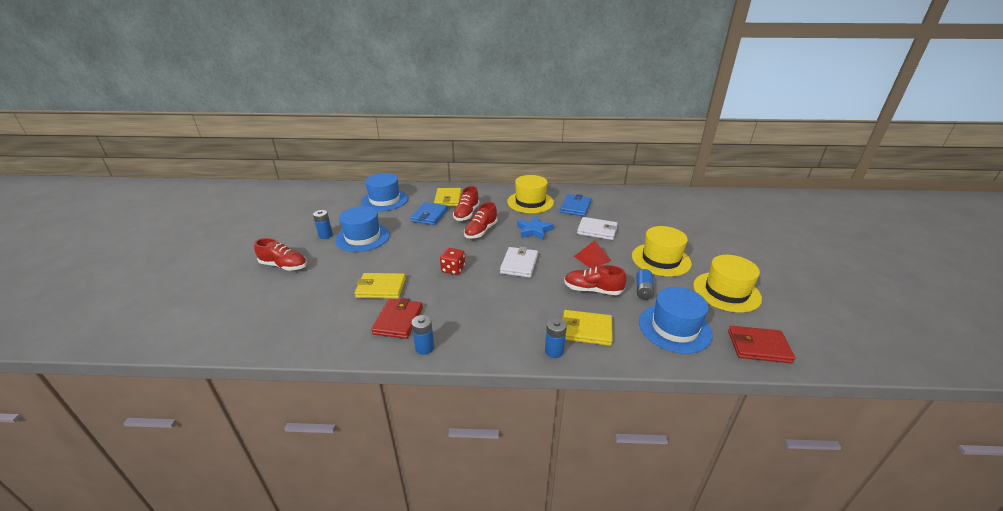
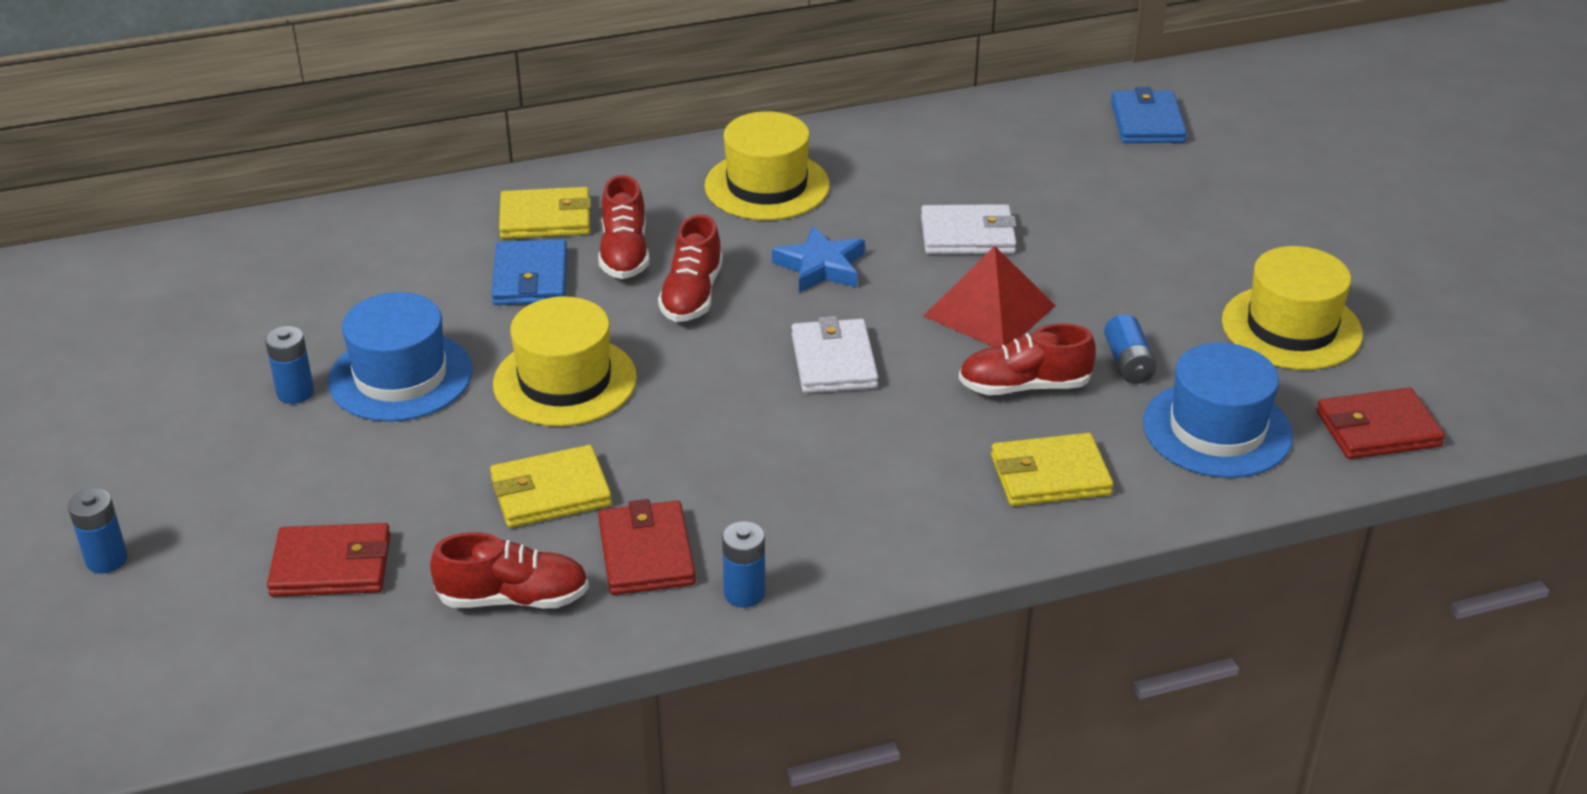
camera: 20 degrees left, 5 degrees up
red shoe [254,238,307,271] -> red shoe moved to [430,532,589,608]
blue hat [361,173,408,211] -> none
yellow wallet [434,188,461,206] -> yellow wallet turned 75 degrees counterclockwise [499,187,591,239]
red dice [440,248,465,275] -> none
blue battery [545,318,567,358] -> blue battery moved to [68,489,128,574]
blue wallet [560,194,592,216] -> blue wallet moved to [1111,87,1187,143]
red pyramid [574,241,611,268] -> red pyramid [924,246,1056,347], size x1.51
yellow hat [632,226,692,277] -> yellow hat moved to [493,296,637,426]
none -> red wallet [267,523,391,597]

